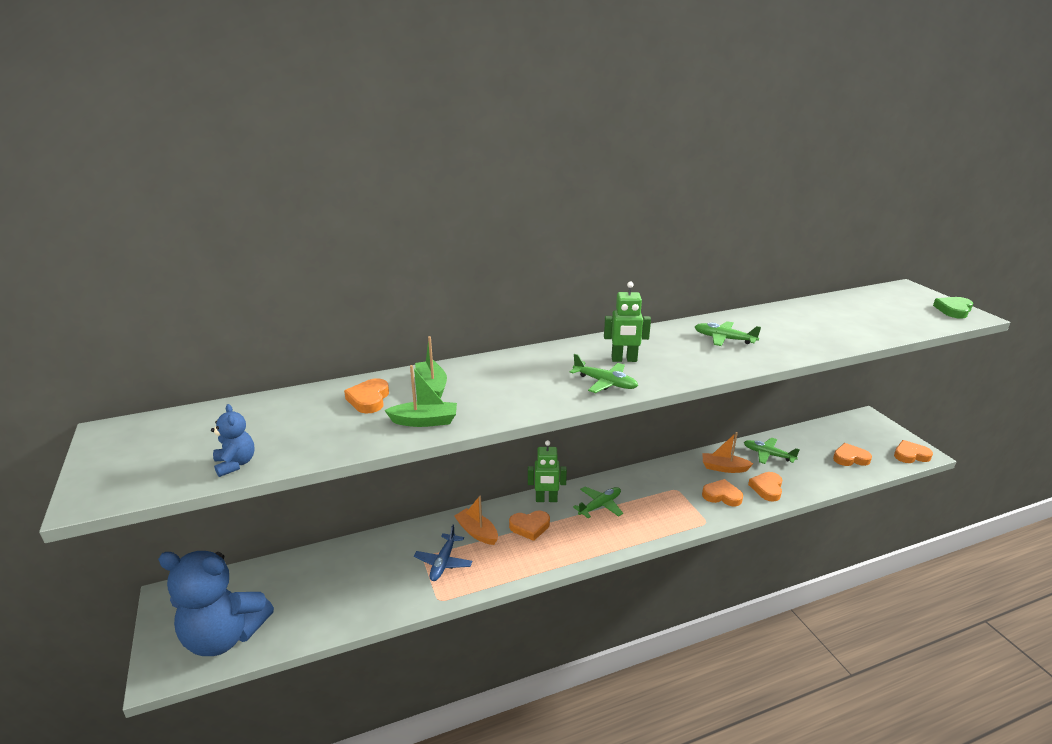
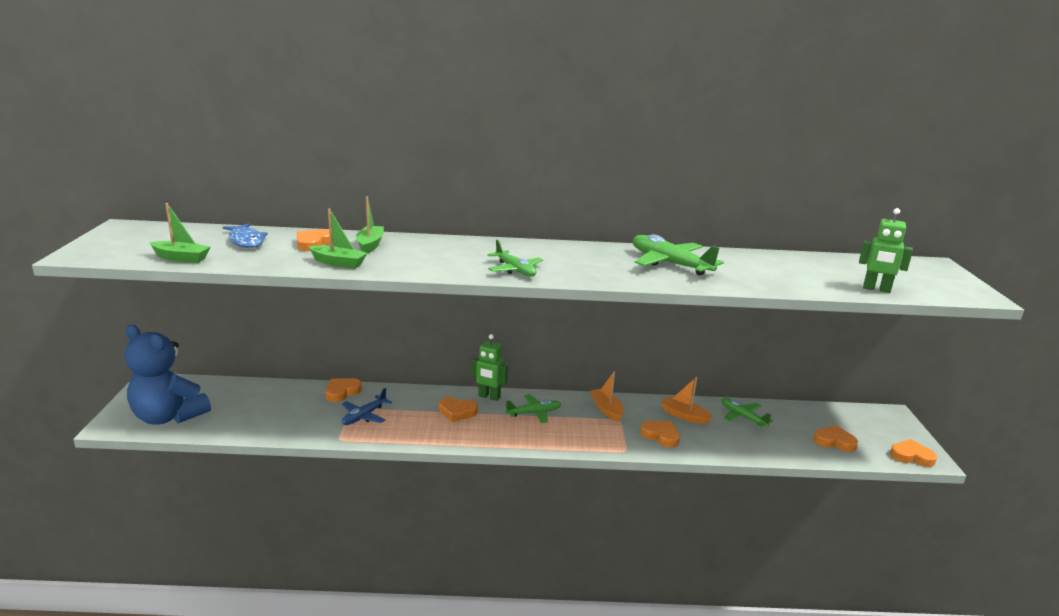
camera: 20 degrees right, 5 degrees down
blue teddy bear [211,404,254,477] -> green boat [149,203,210,263]
orange boat [455,496,498,545] -> orange boat moved to [590,371,624,422]
green robot [604,282,651,362] -> green robot moved to [859,208,913,293]
green plane [695,321,761,346] -> green plane [633,234,724,276], size x1.59
orange heart [748,472,782,502] -> orange heart moved to [325,378,362,402]
green heart [933,297,973,319] -> none
none -> blue fish [223,223,268,248]

